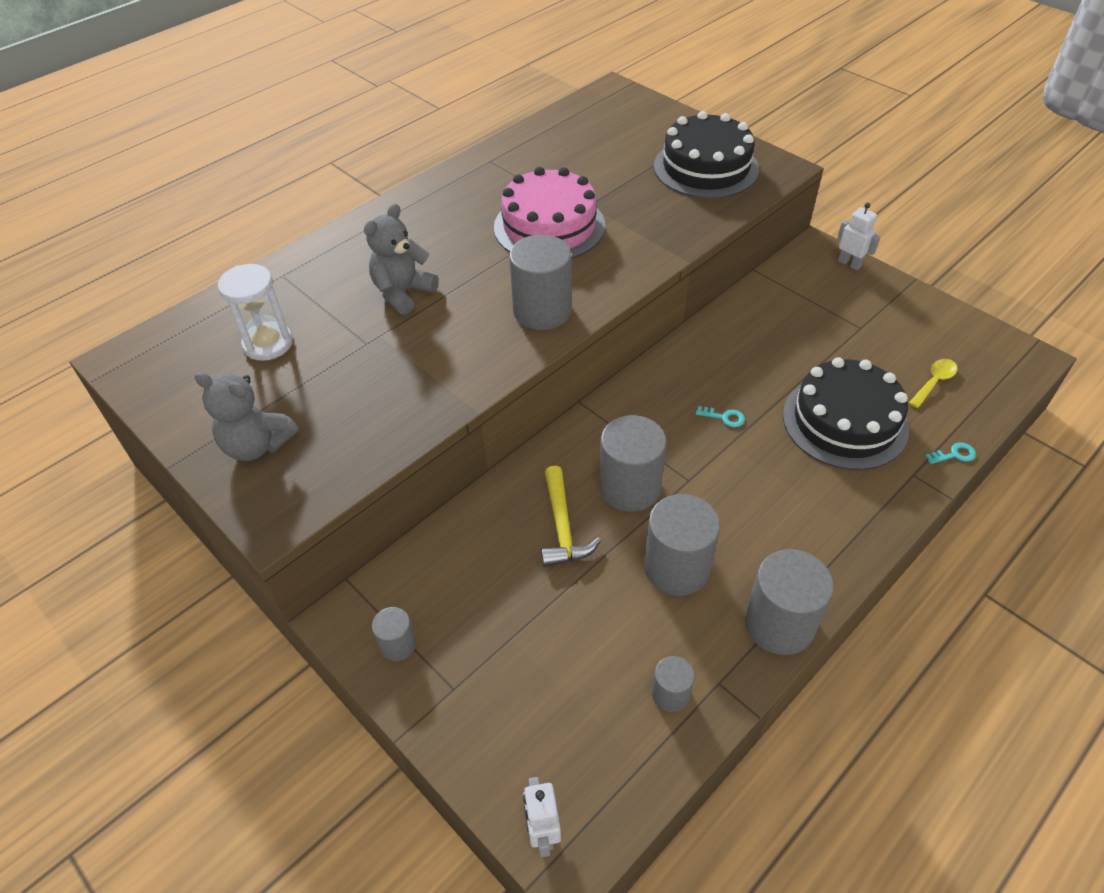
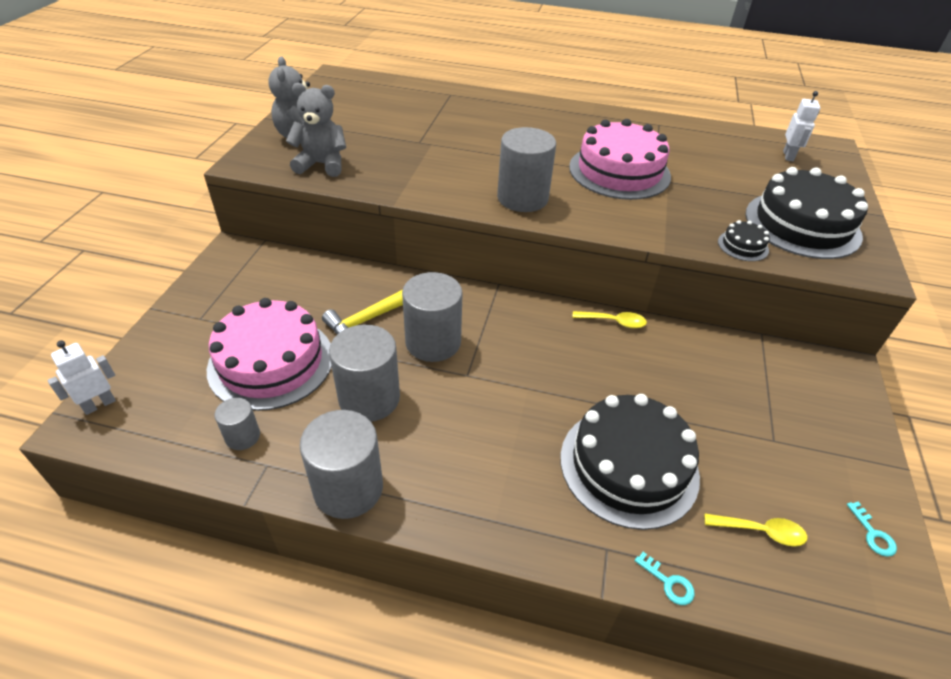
camera: 55 degrees right, 5 degrees down
white hourglass [218,264,293,361] -> none
grey teddy bear [364,204,439,315] -> grey teddy bear moved to [286,83,346,177]
grey cylinder [372,607,416,661] -> none
turquoise key [696,406,745,427] -> turquoise key moved to [847,502,897,557]
white robot [837,203,880,270] -> white robot moved to [783,91,820,161]
none -> pink cake [207,298,331,411]
none -> yellow spoon [572,311,647,328]
none -> black cake [718,220,770,261]

